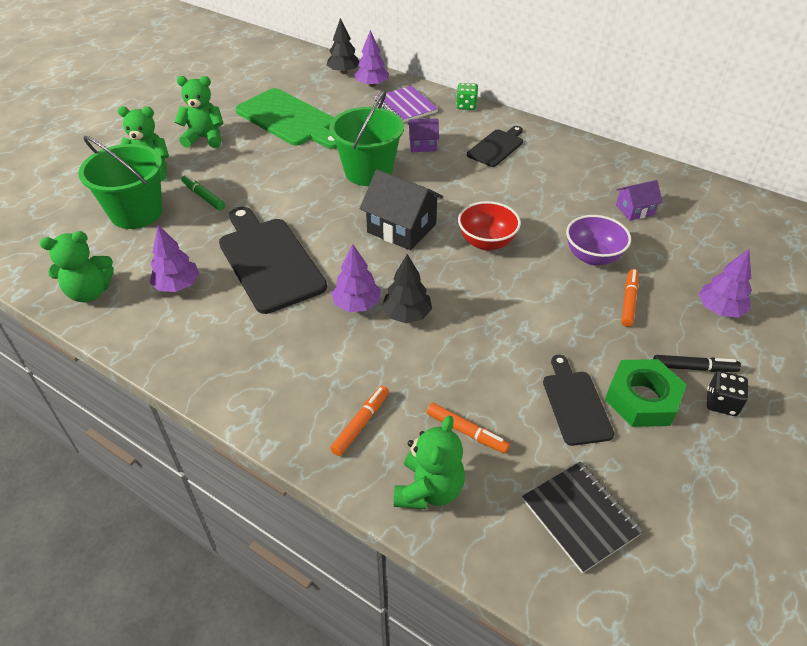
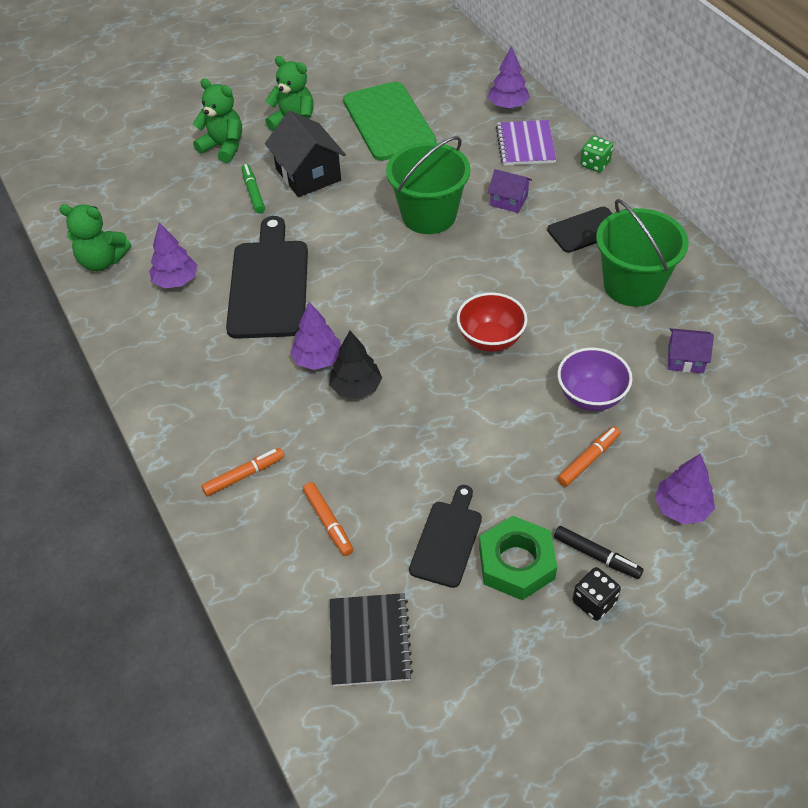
camera: 30 degrees right, 5 degrees up
green bucket [78,136,163,229] -> green bucket moved to [596,199,689,307]
black tree [327,18,359,74] -> none
black house [360,169,443,250] -> black house moved to [265,111,346,197]
green teddy bear [394,416,465,509] -> none

